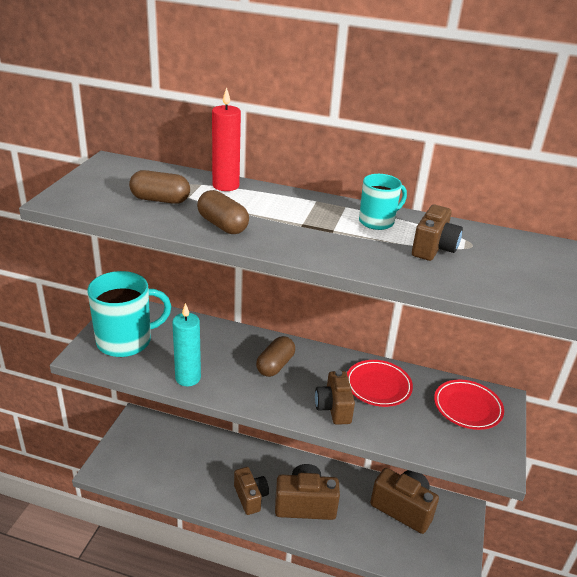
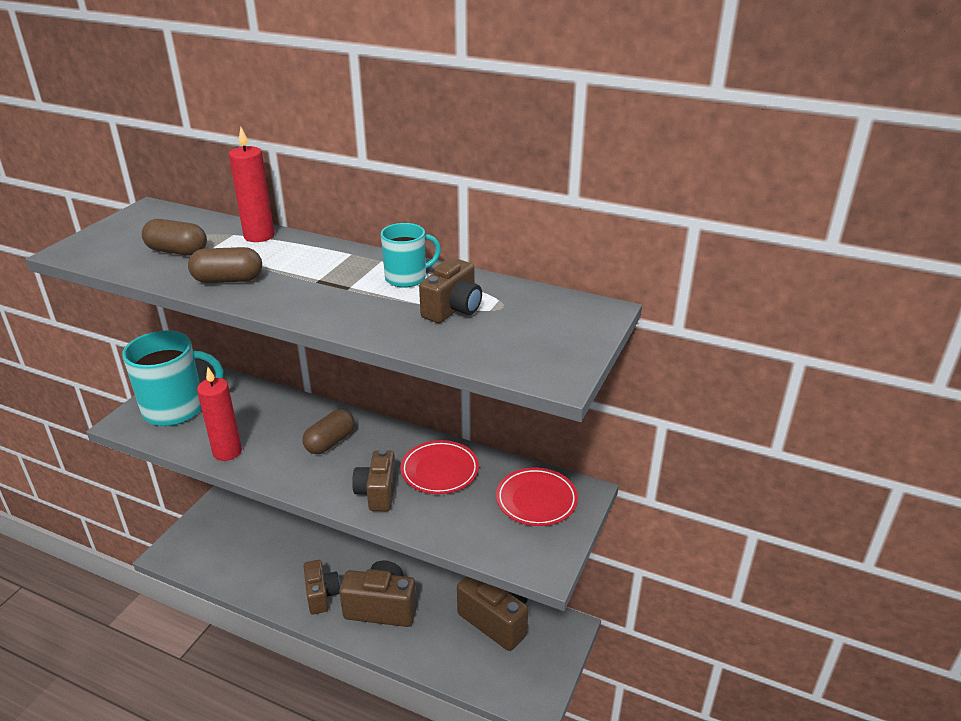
camera: 10 degrees right, 0 degrees up
turquoise candle [172,303,201,386] -> red candle [197,367,242,461]
brown capsule [197,190,249,234] -> brown capsule turned 60 degrees counterclockwise [188,247,262,283]

